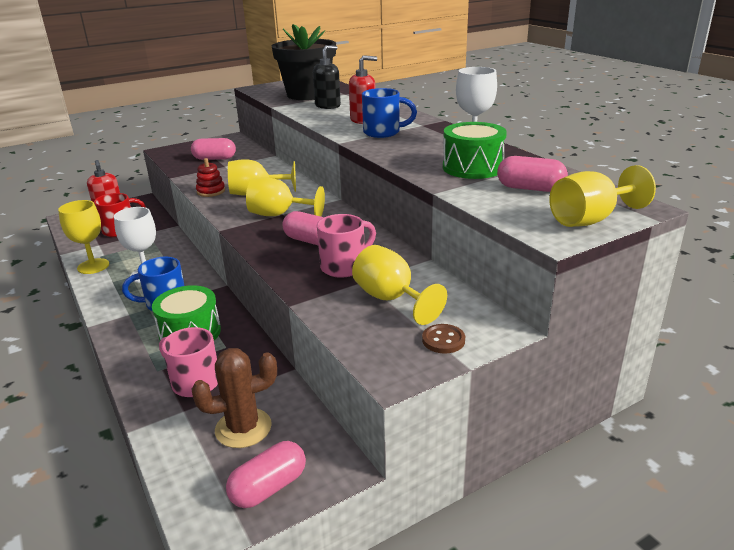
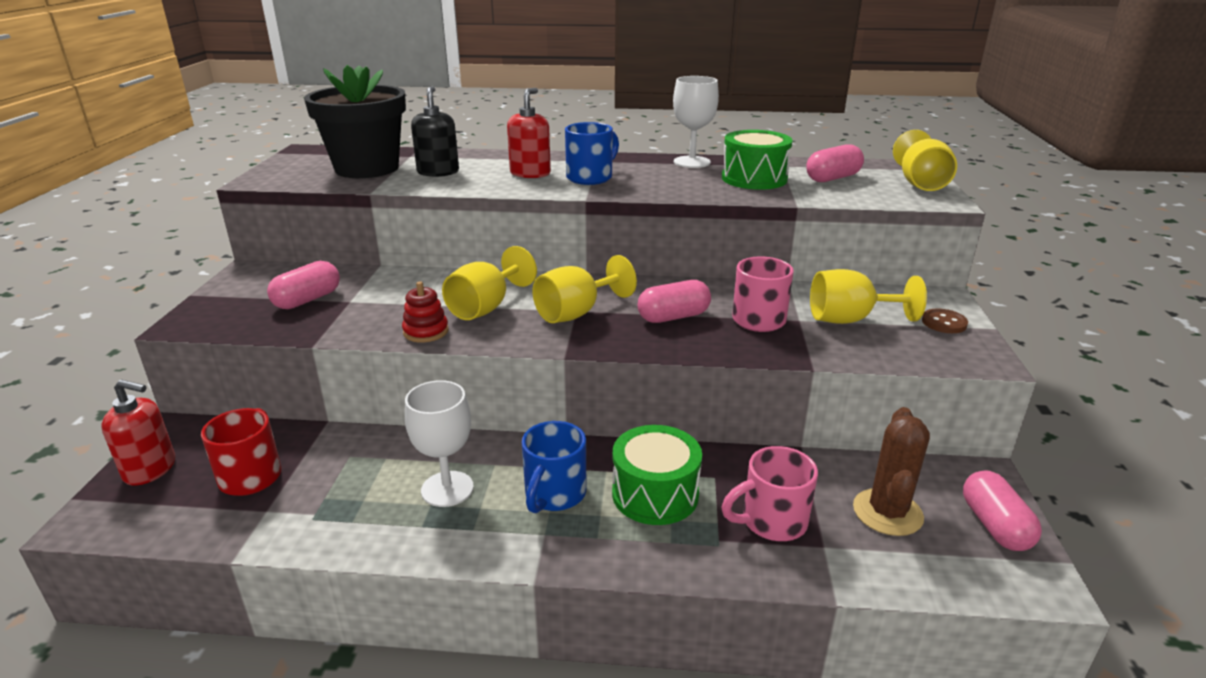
camera: 55 degrees left, 0 degrees up
yellow goblet [58,200,109,274] -> none

